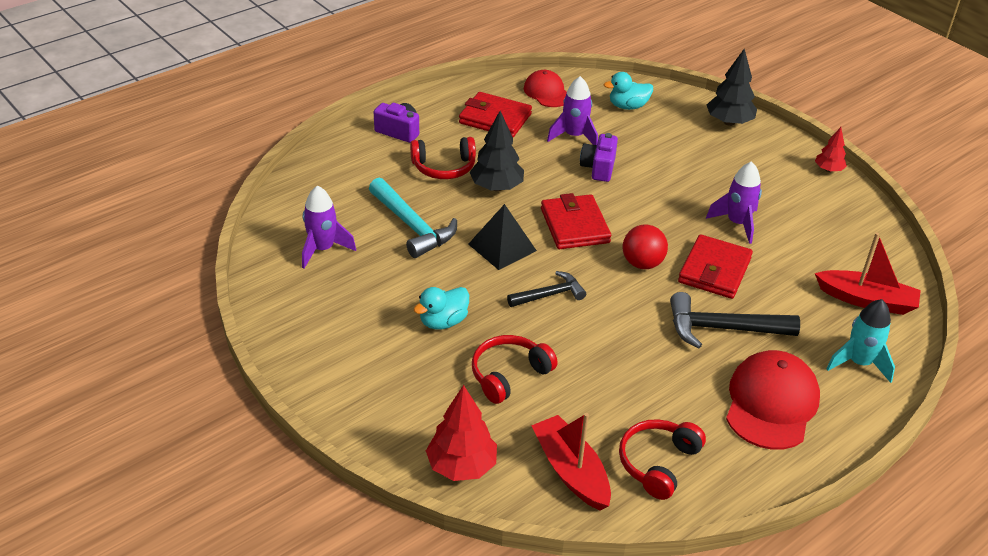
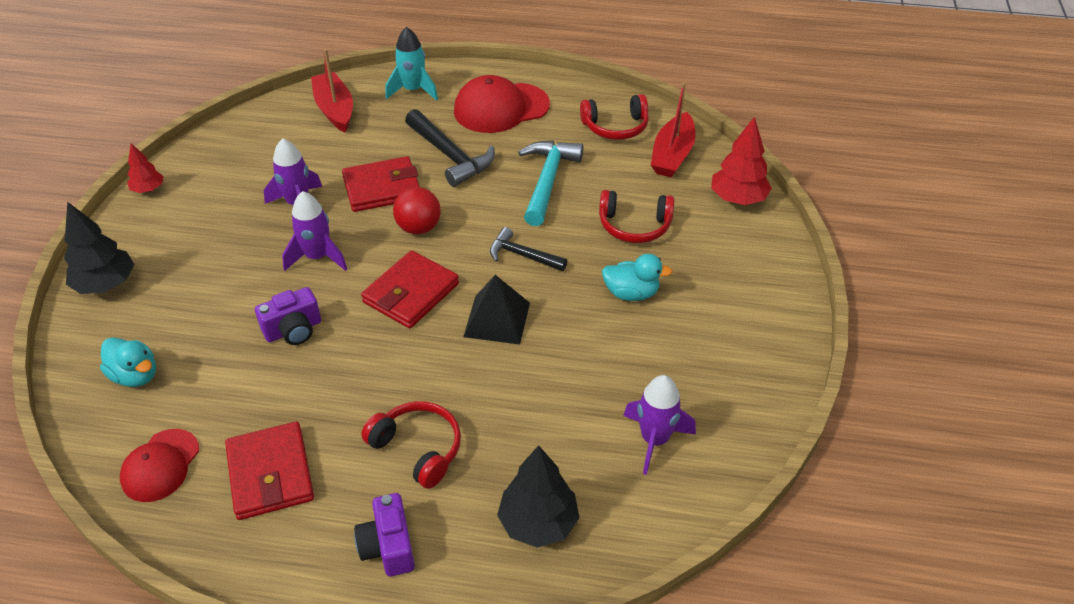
camera: 130 degrees left, 5 degrees up
turquoise hammer [369,178,457,258] -> turquoise hammer moved to [518,141,583,226]
black tree [470,111,524,191] -> black tree moved to [497,445,580,548]
purple rocket [547,76,598,145] -> purple rocket moved to [282,191,347,271]

